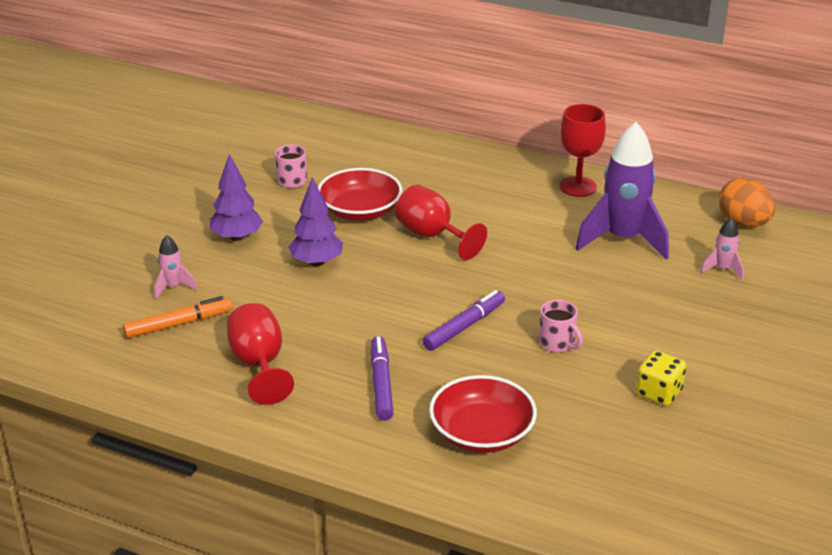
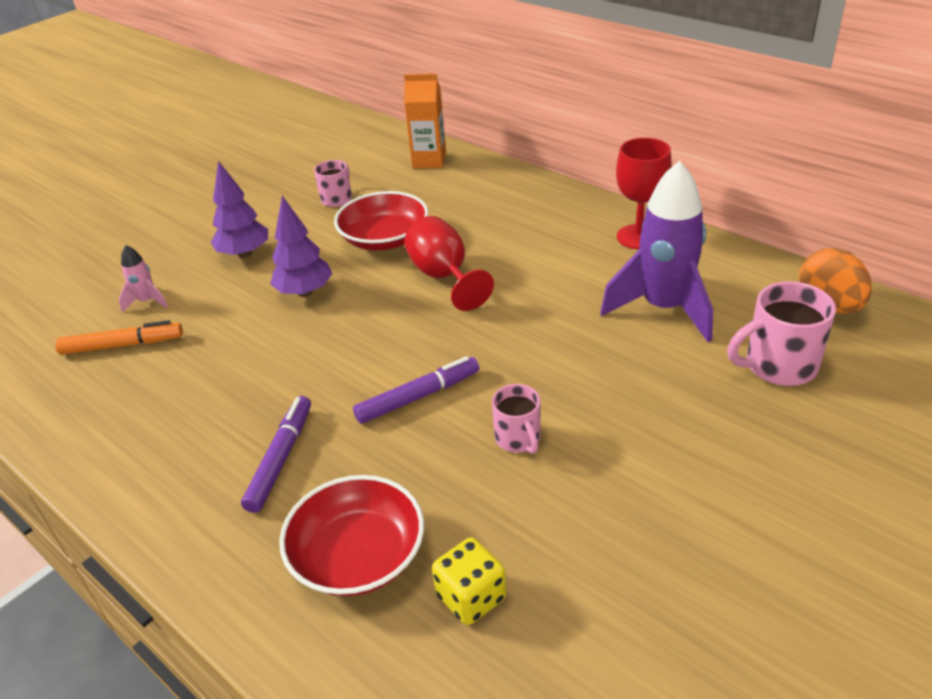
camera: 20 degrees right, 5 degrees up
red goblet [227,303,294,405] -> none
yellow dice [636,350,686,406] -> yellow dice moved to [432,537,506,625]
pink rocket [700,218,744,280] -> pink mug [727,281,836,386]
none -> orange carton [404,74,446,168]

